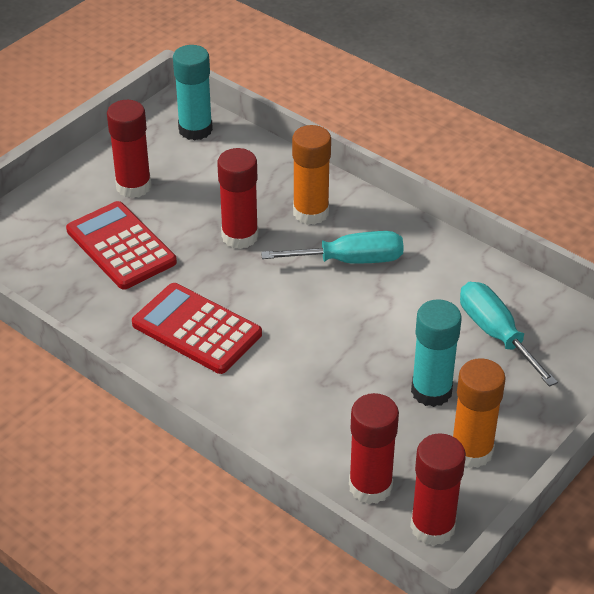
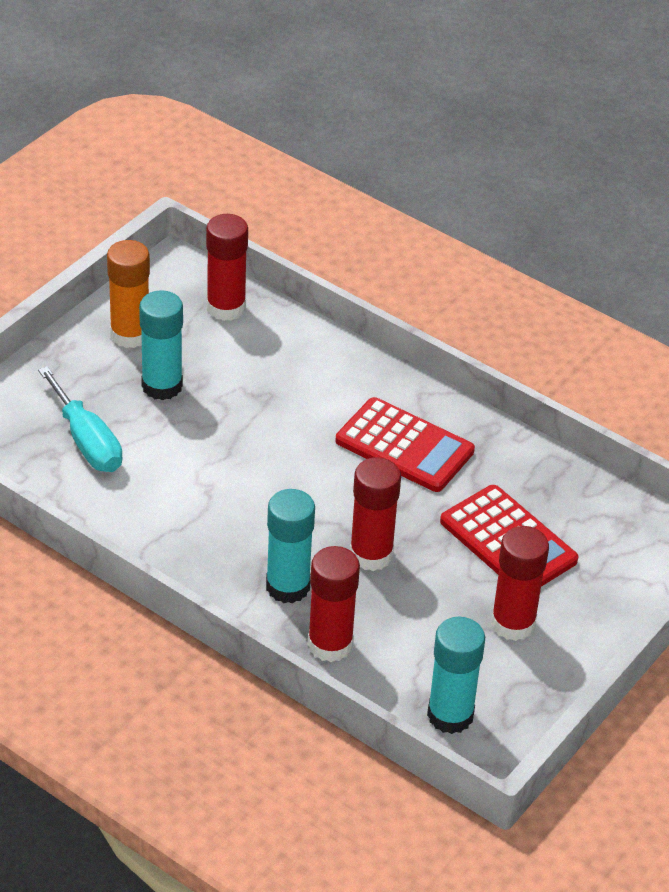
camera: 175 degrees right, 0 degrees up
turquoise screwdriver [261,231,404,264] -> none
orange glue stick [292,125,331,225] -> turquoise glue stick [266,489,315,603]
red glue stick [410,433,466,546] -> red glue stick moved to [308,546,360,662]

